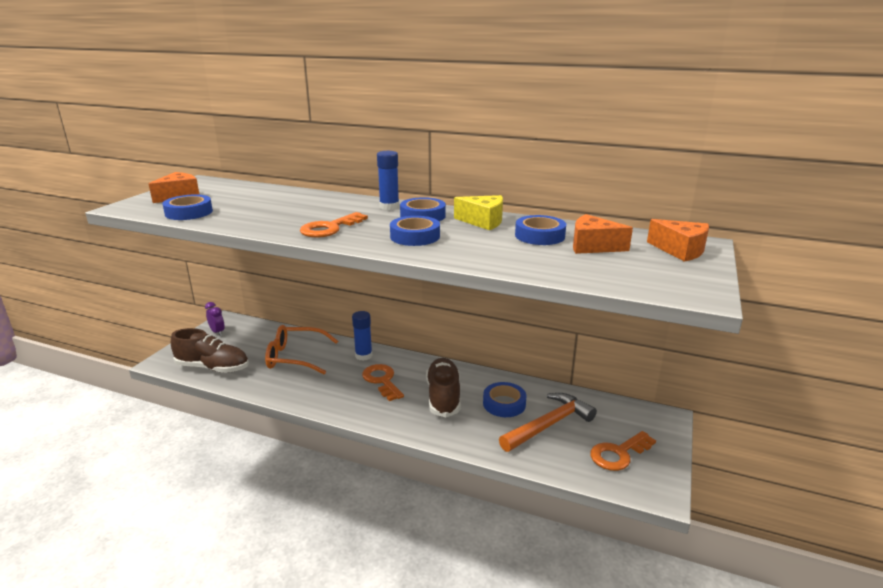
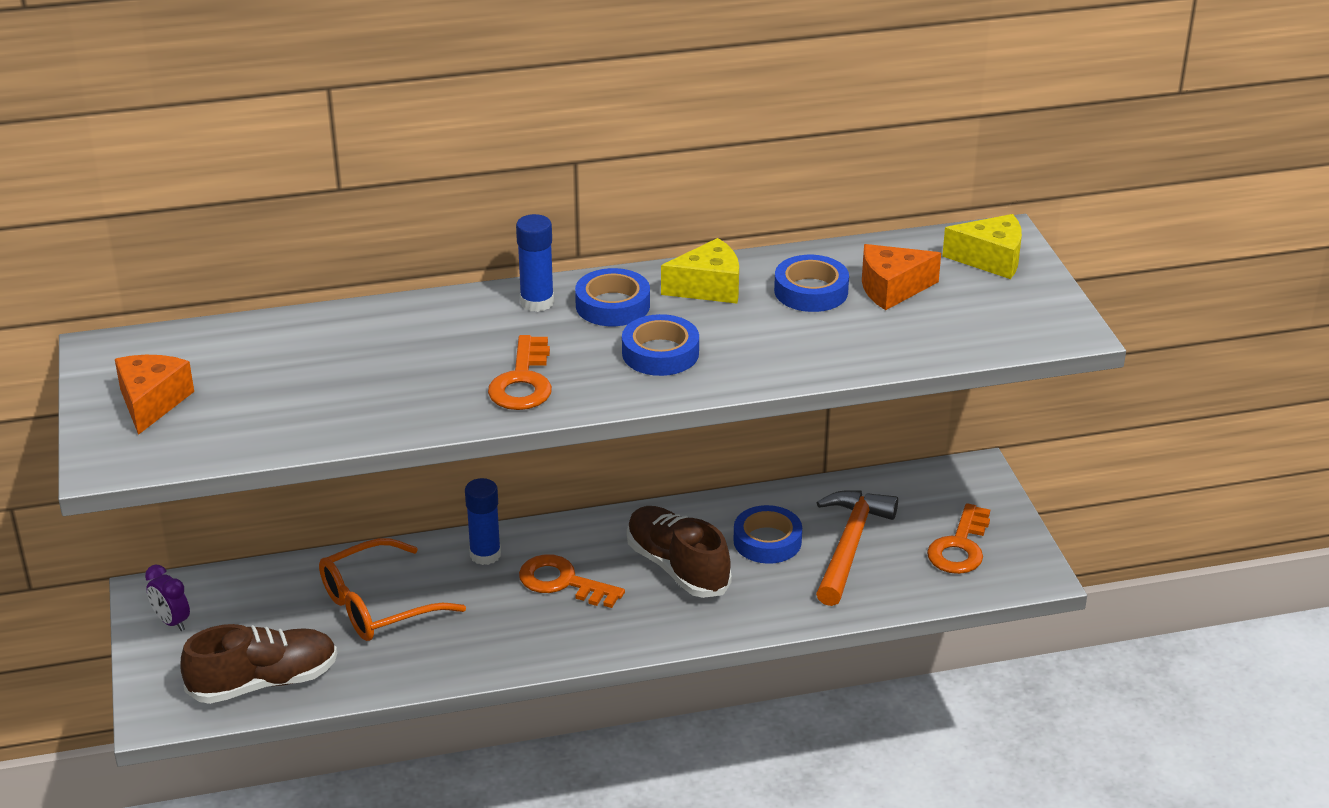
camera: 35 degrees left, 10 degrees up
blue tape [162,194,213,220] -> none
purple clock [205,302,225,336] -> purple clock turned 150 degrees counterclockwise [145,565,190,631]
orange cheese [647,219,709,262] -> yellow cheese [942,214,1022,279]

